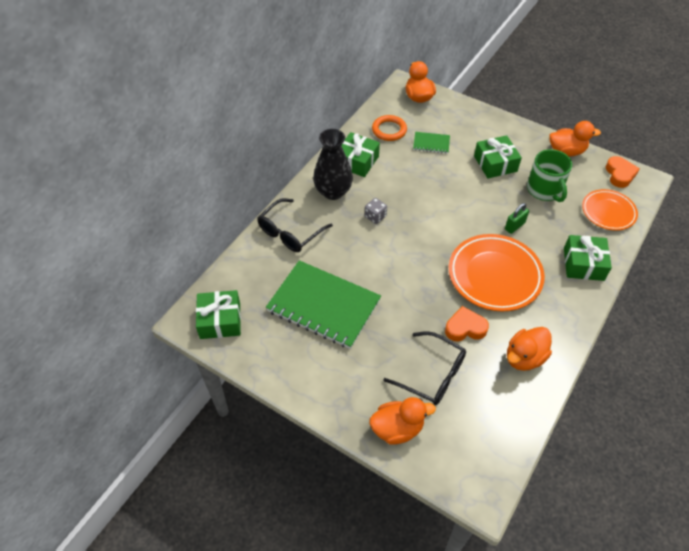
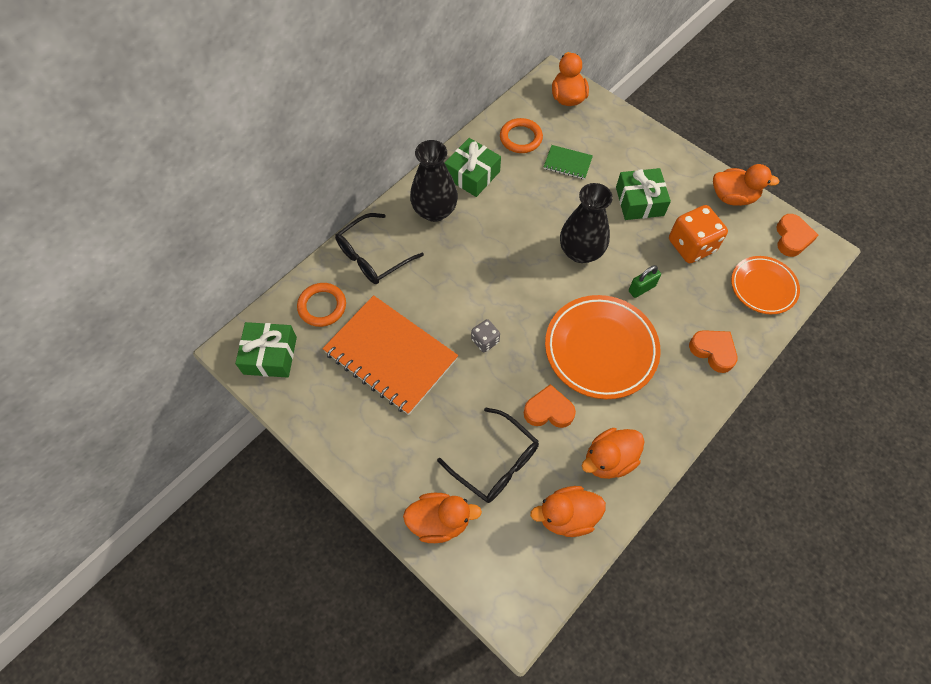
camera: 10 degrees right, 10 degrees up
green notebook [266,260,381,349] -> orange notebook [322,295,458,415]
grey dice [365,198,387,224] -> grey dice moved to [471,319,500,352]
green mug [527,149,572,202] -> orange dice [669,205,728,263]
green gift [564,235,612,281] -> orange heart [689,330,738,373]
none -> orange ring [297,283,346,327]
none -> orange duck [530,486,606,537]
none -> black vase [560,183,613,263]

